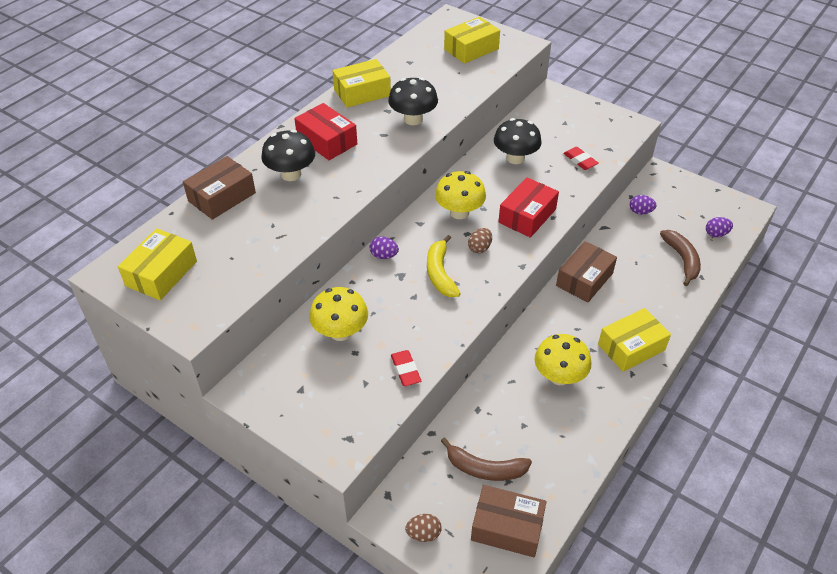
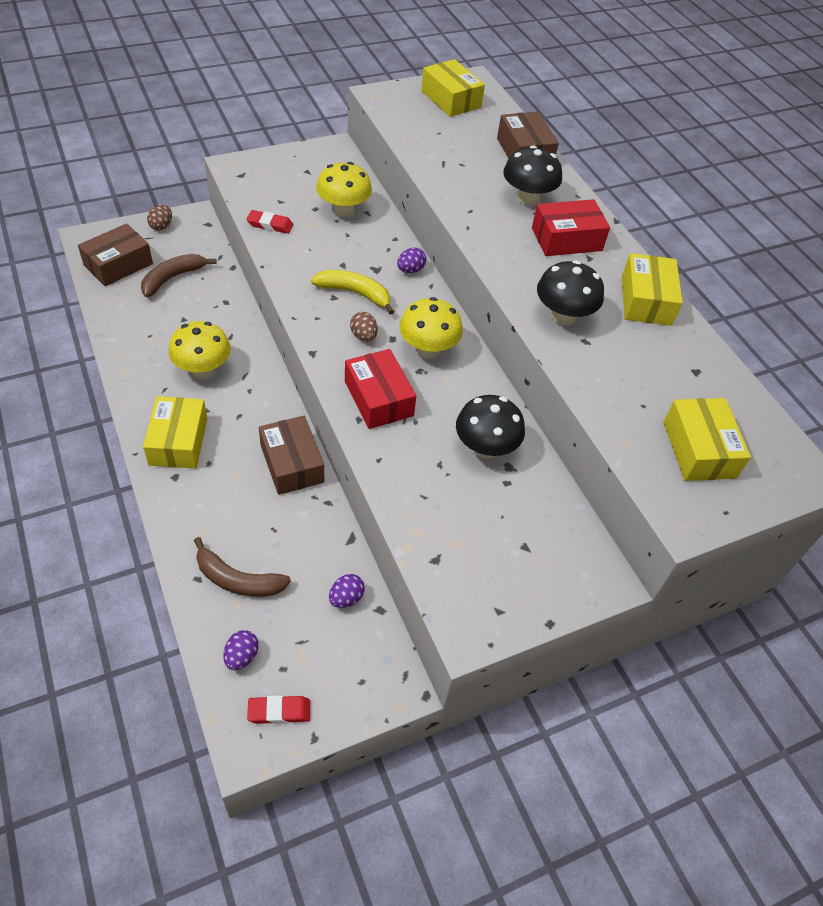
camera: 115 degrees right, 5 degrees up
red eraser [563,147,599,170] -> red eraser moved to [247,695,310,724]

